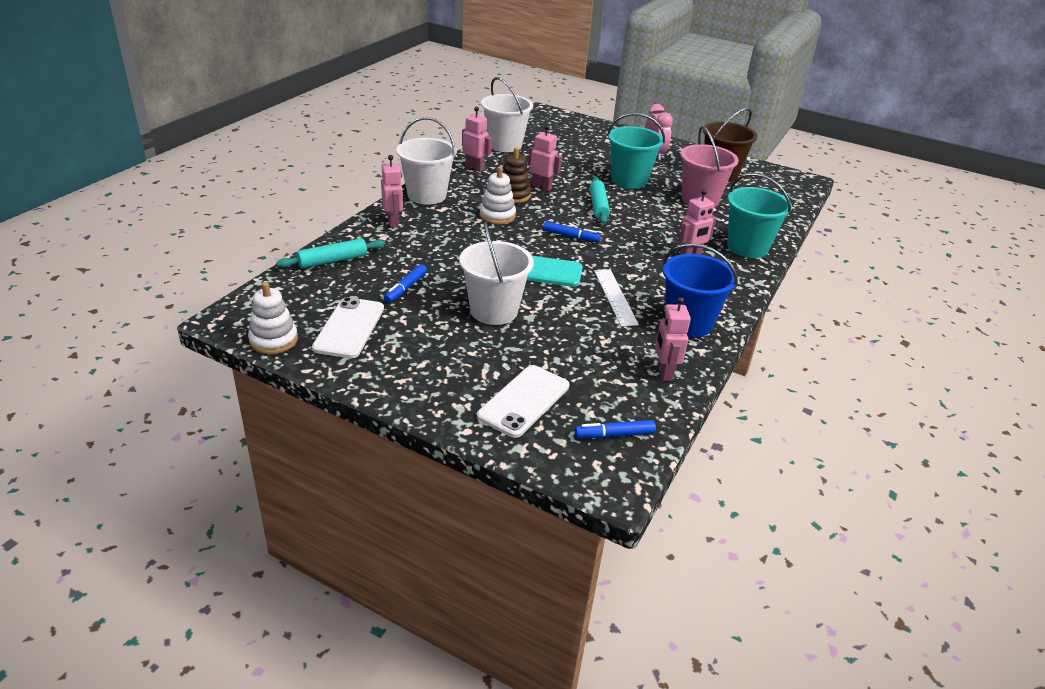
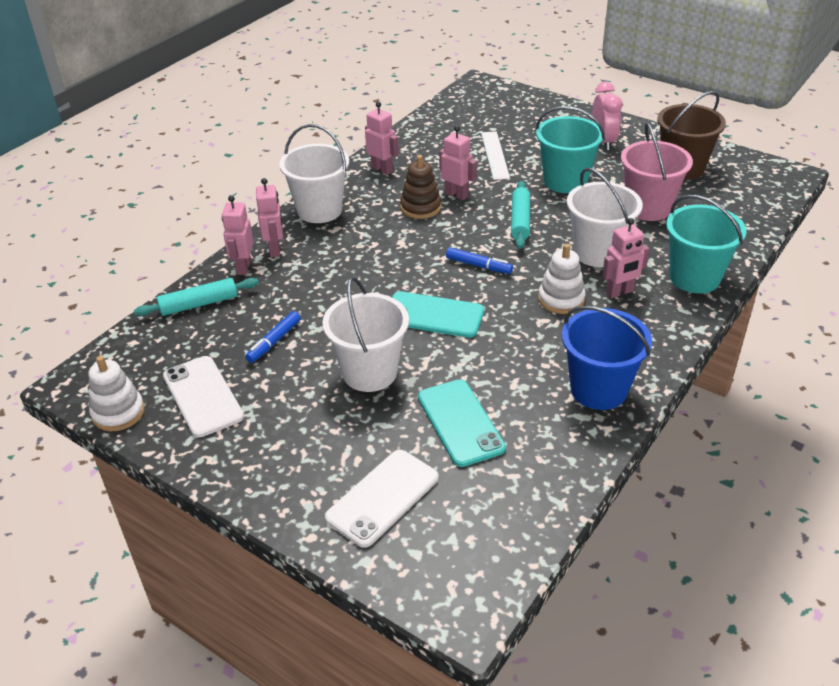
camera: 10 degrees right, 5 degrees up
white phone [312,297,384,358] -> white phone turned 45 degrees counterclockwise [163,356,244,438]
white stacking toy [479,166,516,224] -> white stacking toy moved to [538,244,585,314]
white bucket [481,77,533,152] -> white bucket moved to [567,168,643,267]
blue marker [575,420,656,438] -> none
white ruler [594,269,639,327] -> white ruler moved to [481,131,510,180]
pink robot [655,297,691,381] -> pink robot moved to [222,195,254,275]
none -> turquoise phone [418,379,506,467]

